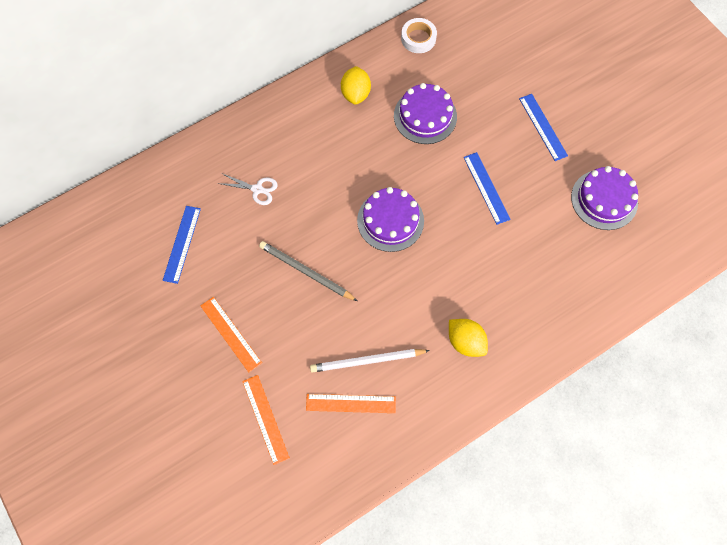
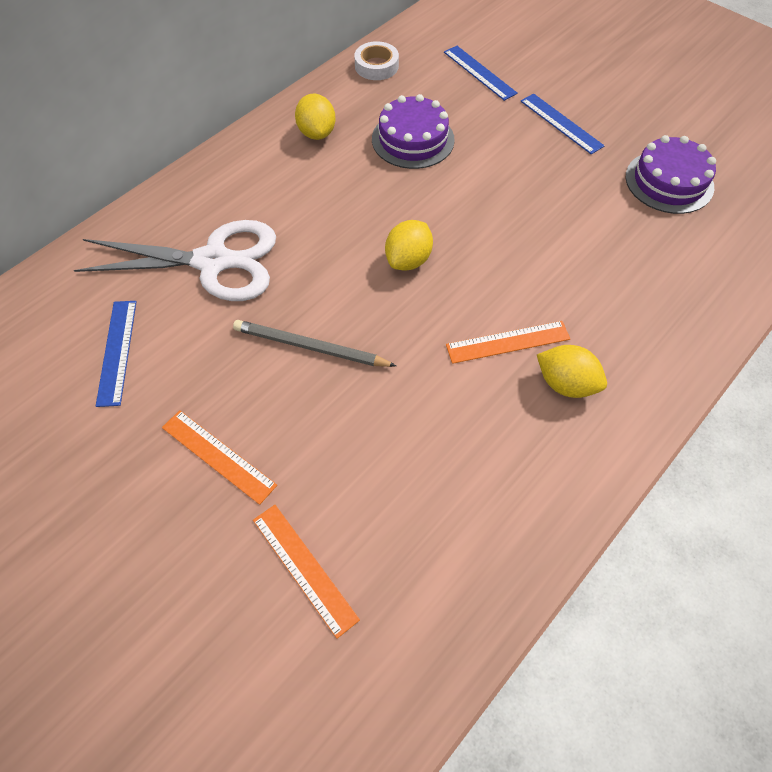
camera: 15 degrees left, 10 degrees down
white scissors [218,174,278,205] -> white scissors [74,220,276,301], size x2.33
orange ruler [306,394,396,413] -> orange ruler moved to [446,321,570,364]
white pencil [310,349,430,373] -> none
purple cake [357,187,424,252] -> yellow lemon [385,220,433,271]
blue ruler [464,152,511,225] -> blue ruler moved to [444,46,518,101]

